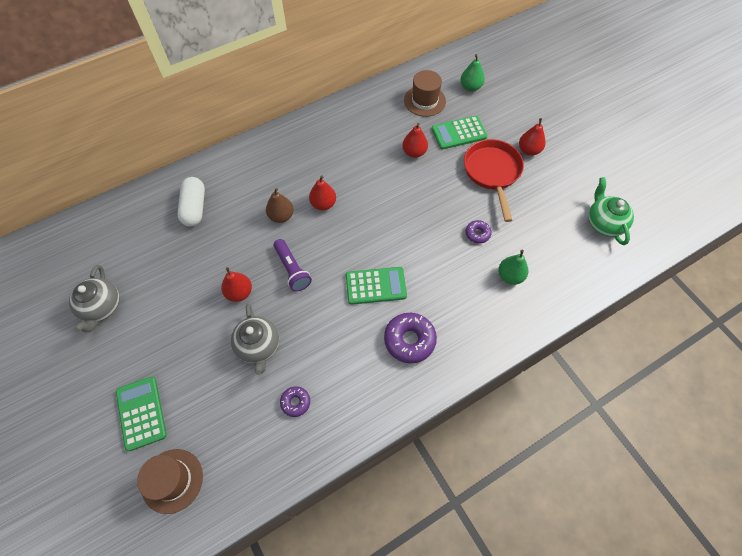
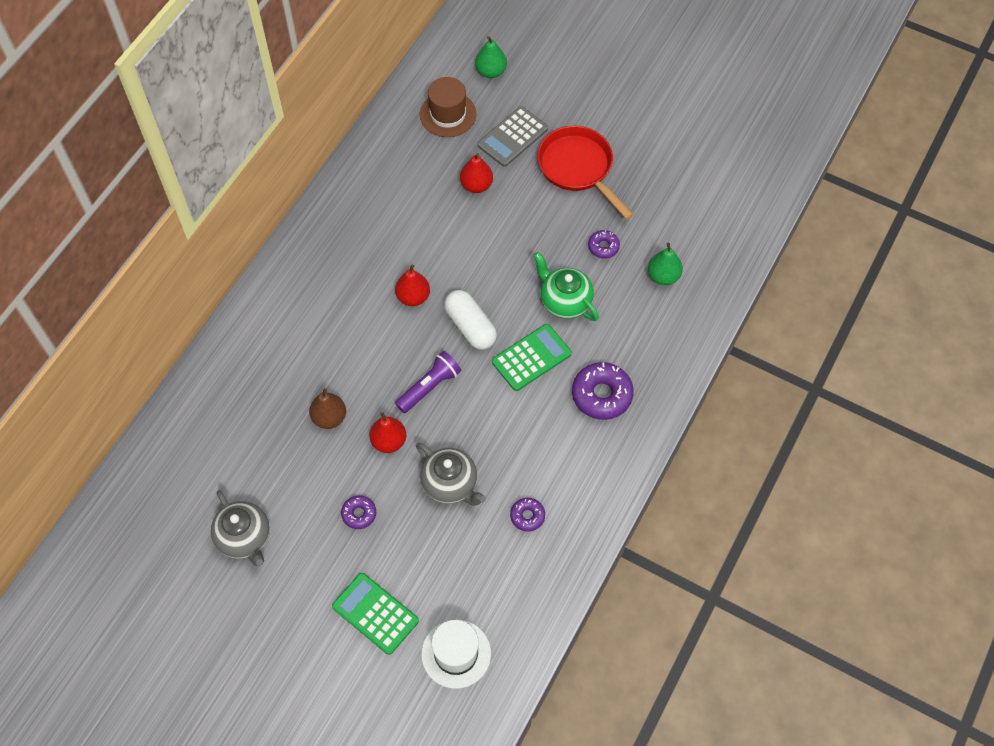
camera: 30 degrees left, 0 degrees up
brown hat [137,449,203,514] -> white hat [421,620,491,689]
white capsule [177,177,205,227] -> white capsule moved to [444,290,497,350]
brown pear [266,188,294,223] -> brown pear moved to [309,388,346,429]
purple flashlight [274,239,312,291] -> purple flashlight turned 75 degrees counterclockwise [395,351,461,413]
green calculator [432,116,488,150] -> grey calculator [478,106,548,167]
red pear [519,118,546,156] -> none
green teapot [588,177,634,245] -> green teapot moved to [534,252,599,321]
none -> purple donut [341,495,376,529]

